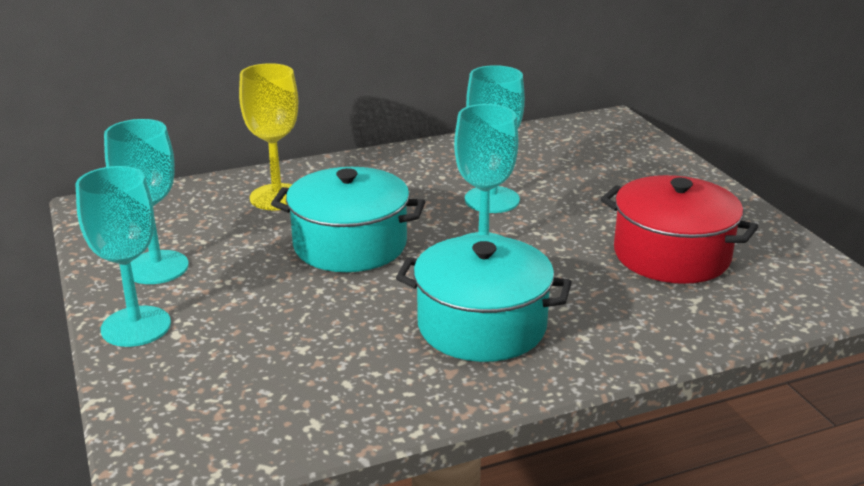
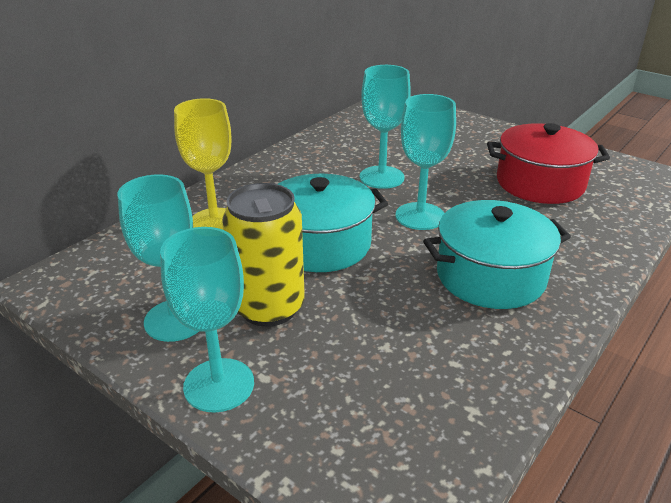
camera: 30 degrees left, 5 degrees up
none -> yellow can [222,183,305,327]

